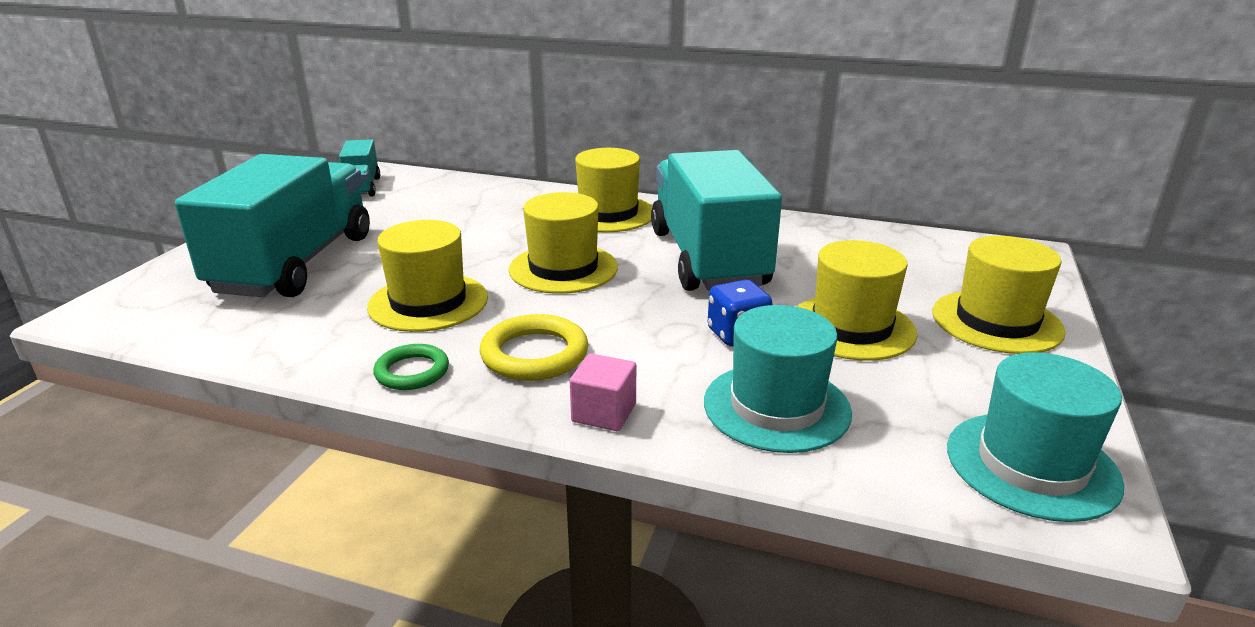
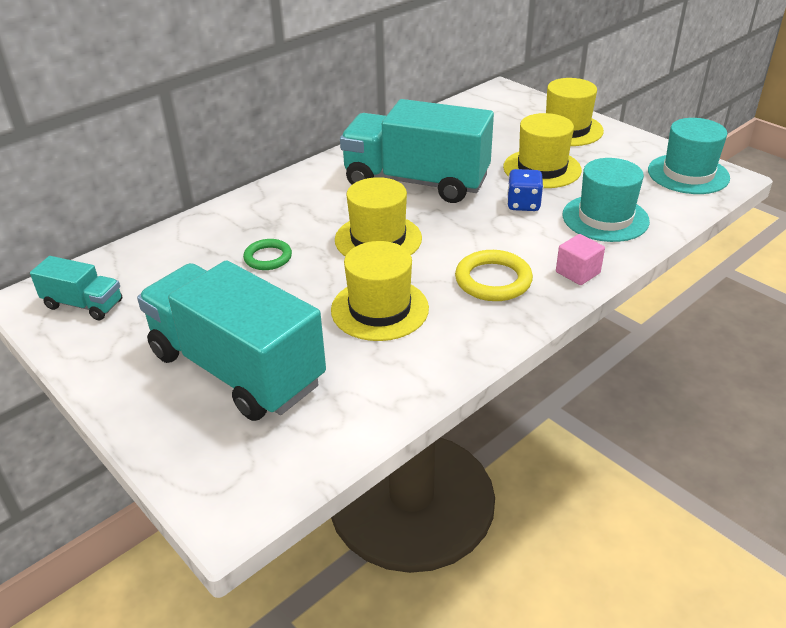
camera: 60 degrees left, 10 degrees up
green ring [373,344,449,390] -> green ring moved to [243,239,292,270]
yellow hat [575,148,653,232] -> none

